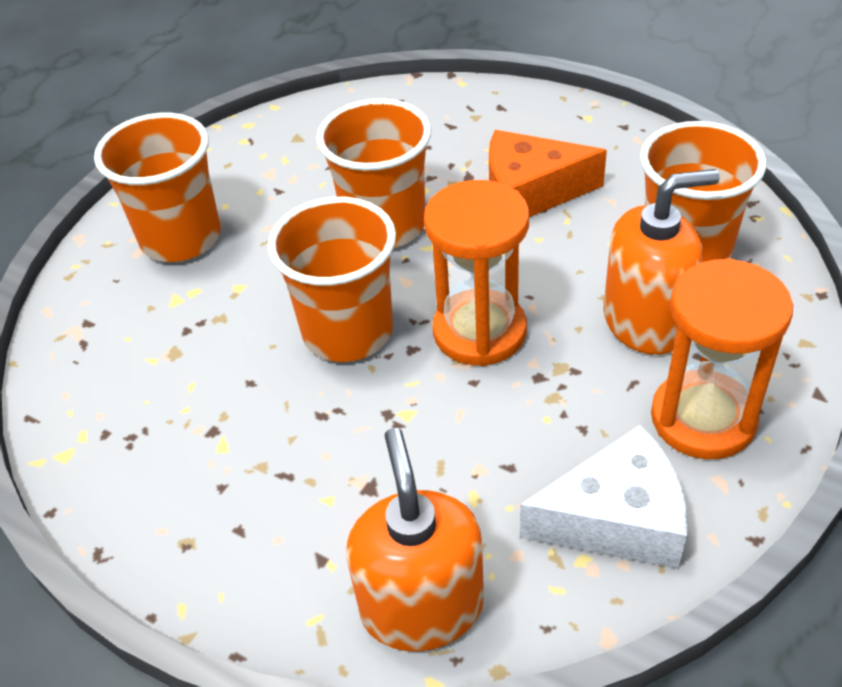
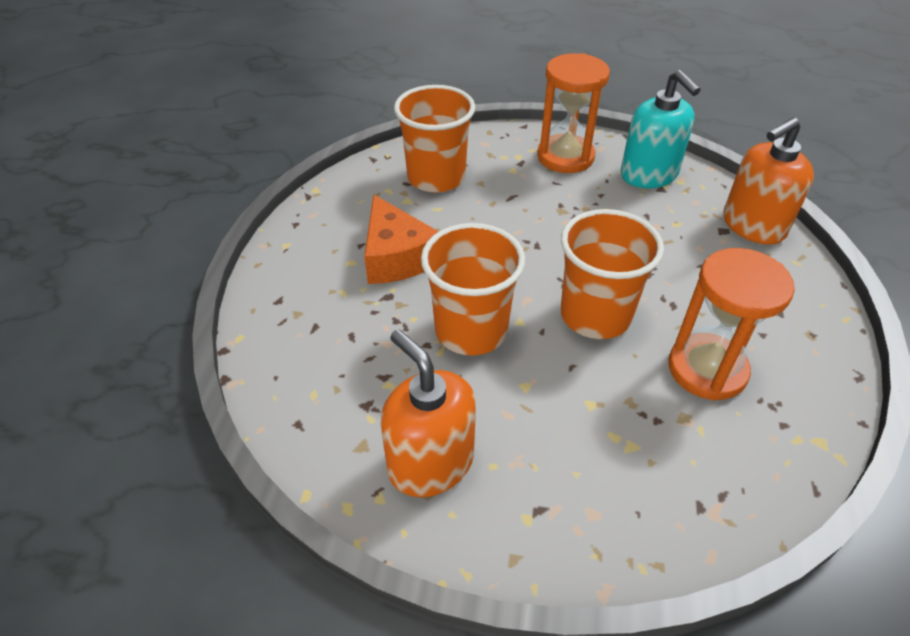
camera: 115 degrees left, 0 degrees up
orange cup [94,113,221,262] -> none
orange hourglass [424,180,529,366] -> orange hourglass moved to [668,248,795,401]
white cheese [520,424,687,569] -> turquoise soap dispenser [621,70,701,188]
orange soap dispenser [603,169,720,355] -> orange soap dispenser moved to [381,329,476,497]

